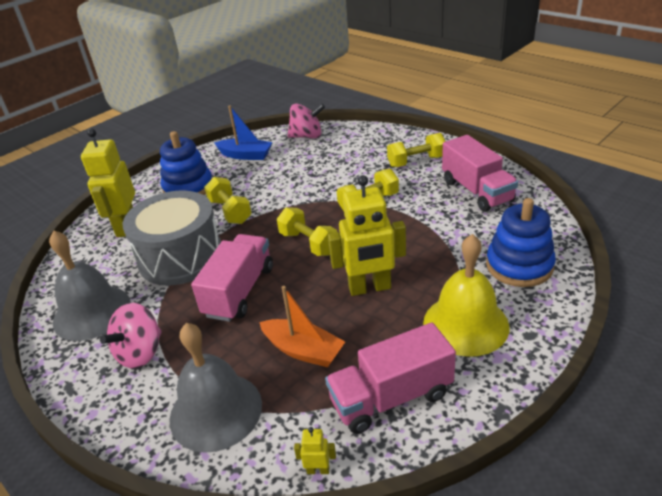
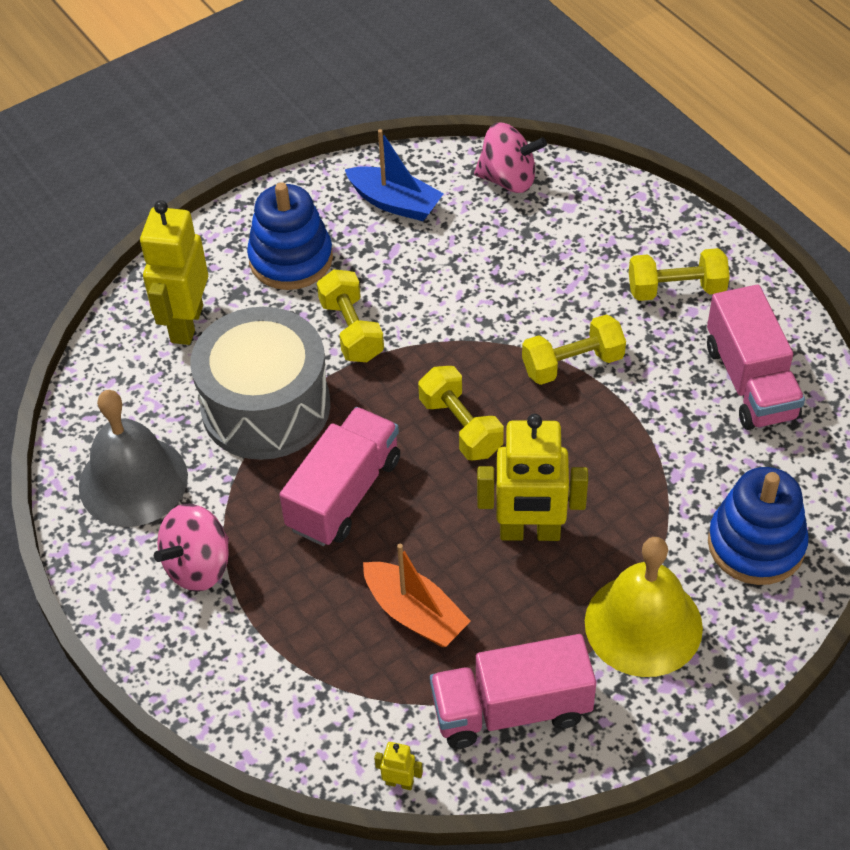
camera: 10 degrees right, 15 degrees up
grey bell [169,323,262,453] -> none

